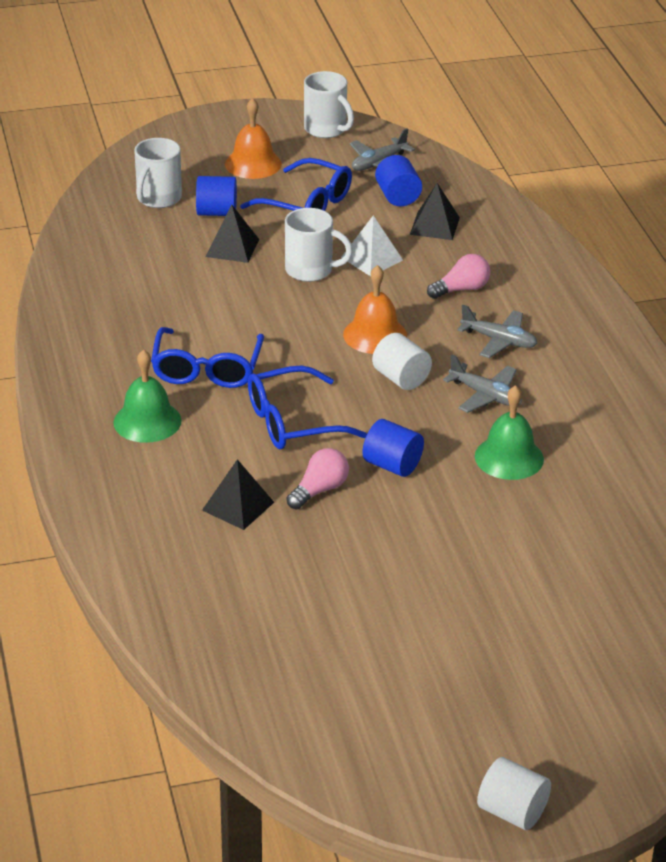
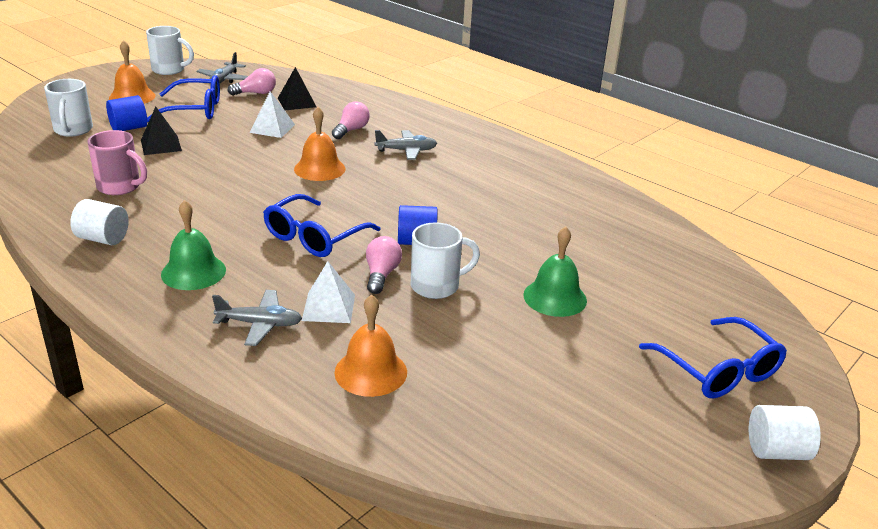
camera: 35 degrees left, 5 degrees down
blue glasses [151,327,264,388] -> blue glasses moved to [639,317,787,398]
black pyramid [202,459,274,530] -> white pyramid [302,261,355,323]
white mug [285,208,353,282] -> white mug moved to [411,222,480,299]
white cylinder [372,333,432,390] -> white cylinder moved to [70,199,129,245]
blue cylinder [375,155,422,206] -> pink light bulb [228,68,276,96]
grey plane [443,354,522,413] -> grey plane moved to [212,290,302,346]
green bell [475,385,544,480] -> green bell moved to [523,226,587,317]
none -> pink mug [88,130,147,195]
none -> orange bell [334,294,407,397]

